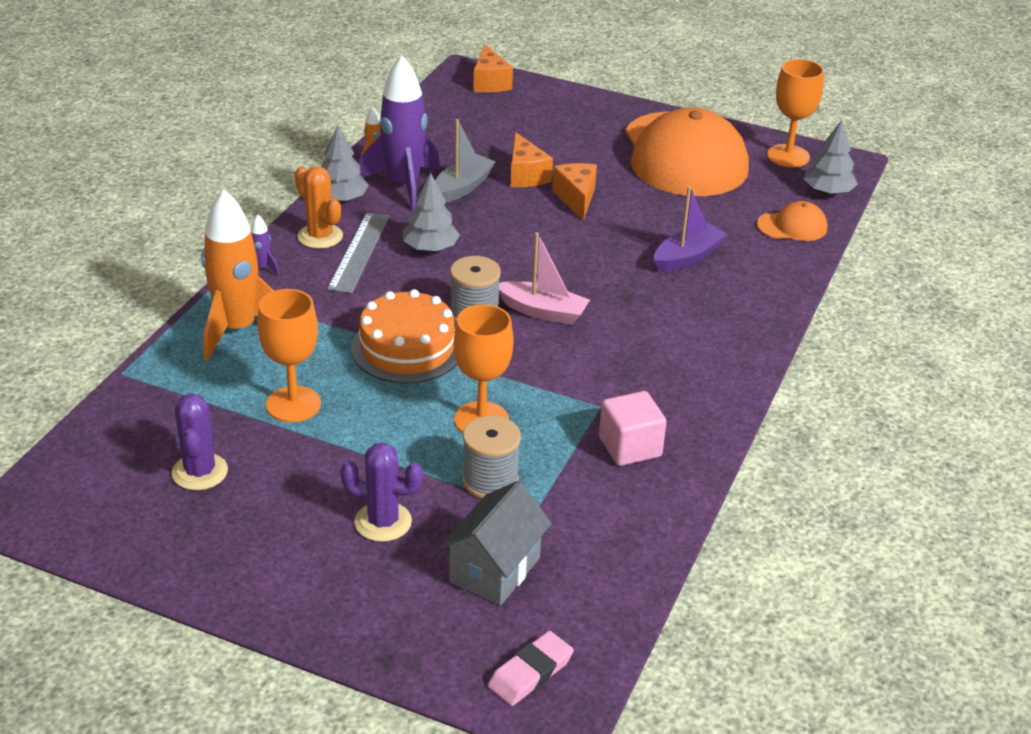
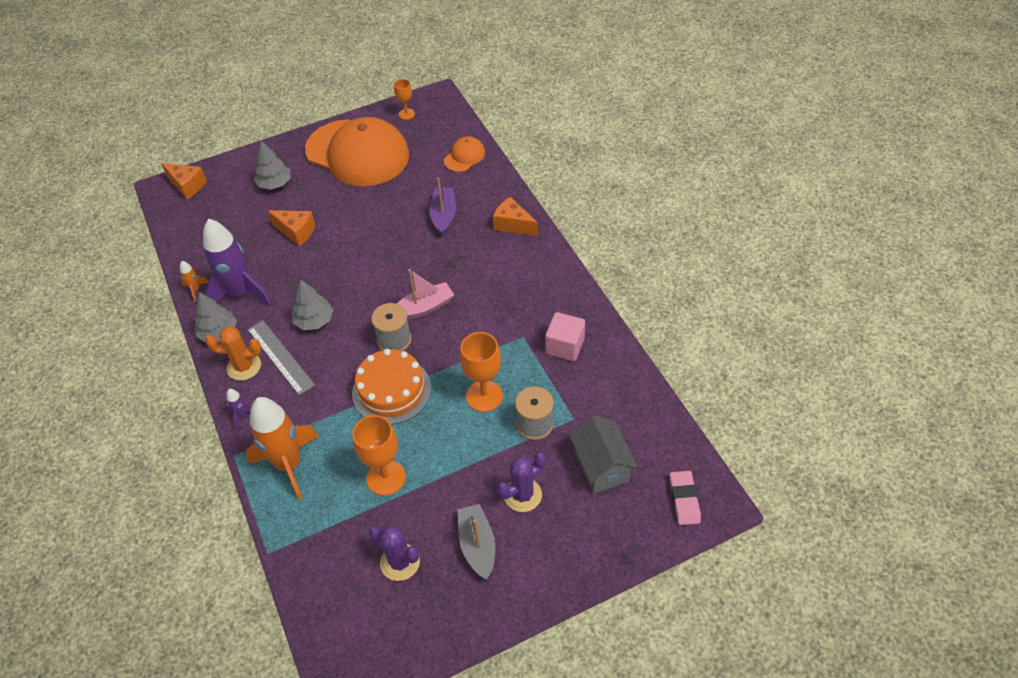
camera: 45 degrees left, 15 degrees up
grey boat [435,119,496,203] -> grey boat moved to [458,504,495,580]
orange cheese [552,163,597,221] -> orange cheese moved to [493,197,538,236]
orange goblet [767,59,824,167] -> orange goblet [394,79,415,120], size x0.57
grey tree [804,120,858,195] -> grey tree moved to [254,141,291,190]

